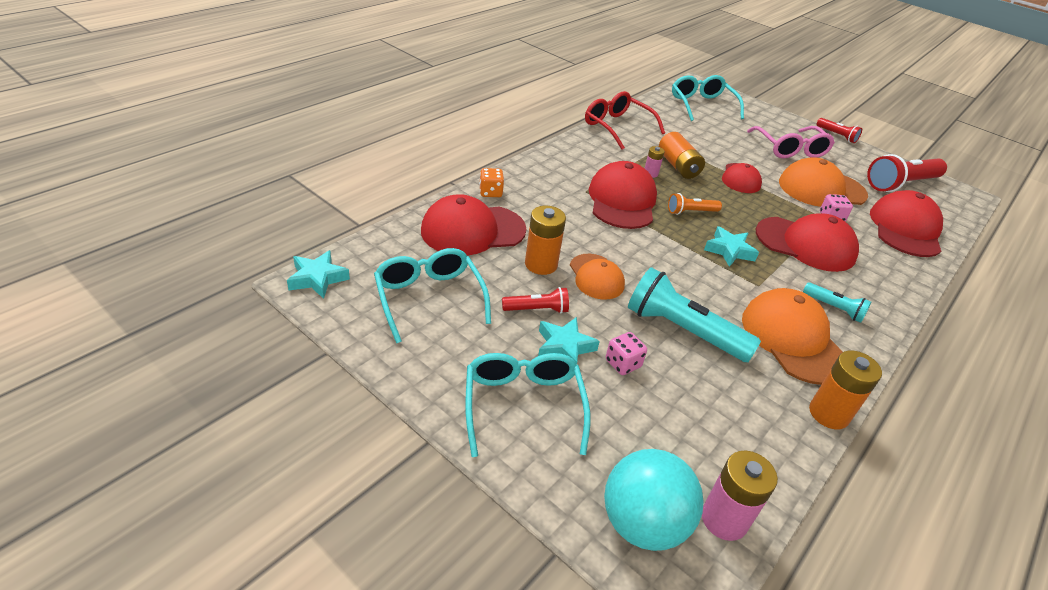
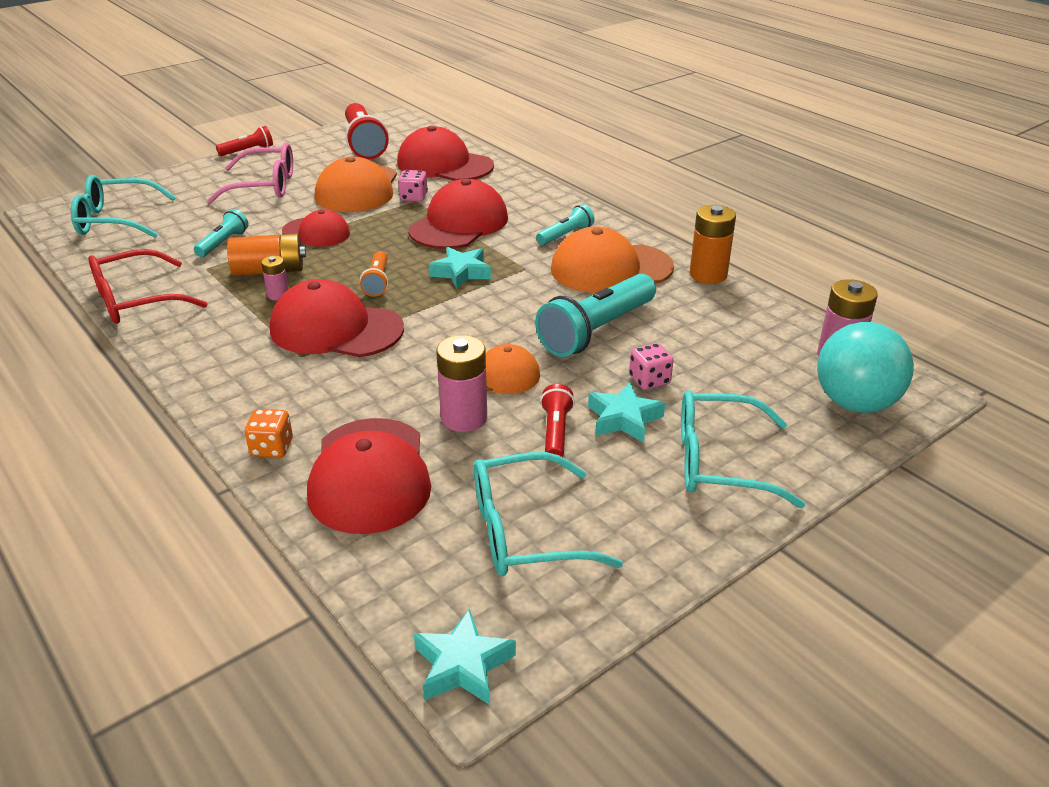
camera: 75 degrees left, 5 degrees down
orange battery [525,206,566,275] -> pink battery [436,335,487,432]
none -> turquoise flashlight [194,209,248,257]

